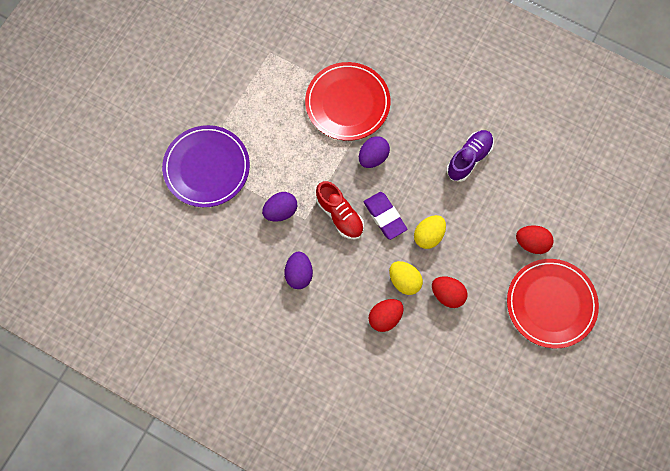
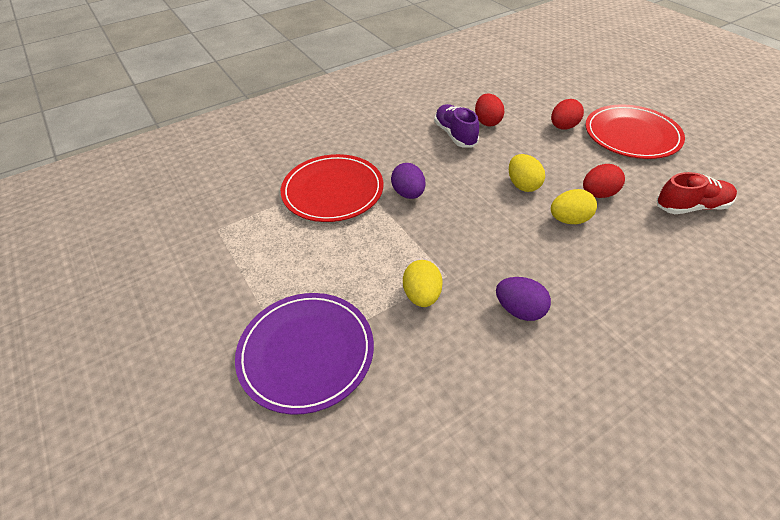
camera: 60 degrees left, 25 degrees down
purple egg [262,192,297,222] -> yellow egg [403,260,443,307]
red shoe [316,181,364,240] -> red shoe moved to [657,172,737,214]
purple eraser [364,192,407,240] -> none
red egg [369,299,404,332] -> red egg moved to [475,94,505,126]

